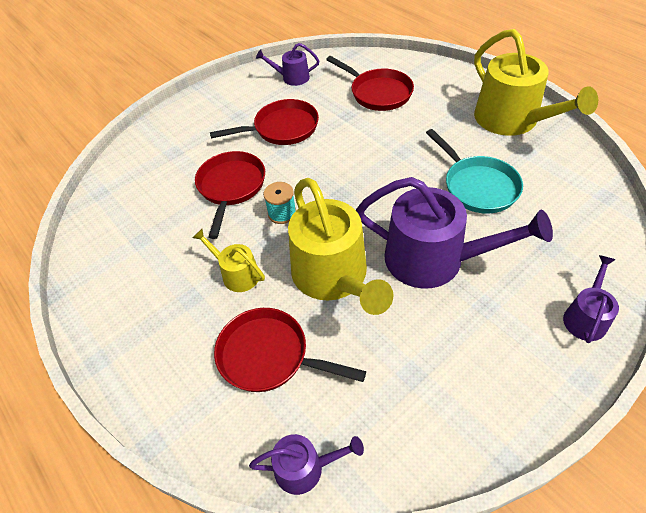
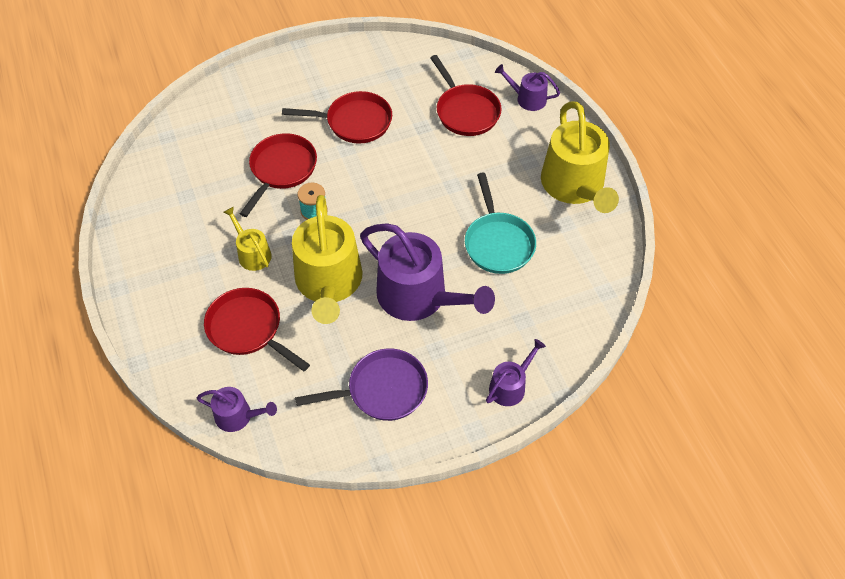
camera: 15 degrees right, 5 degrees up
purple watering can [256,43,319,86] -> purple watering can moved to [495,64,560,111]
none -> purple pan [295,348,428,421]

